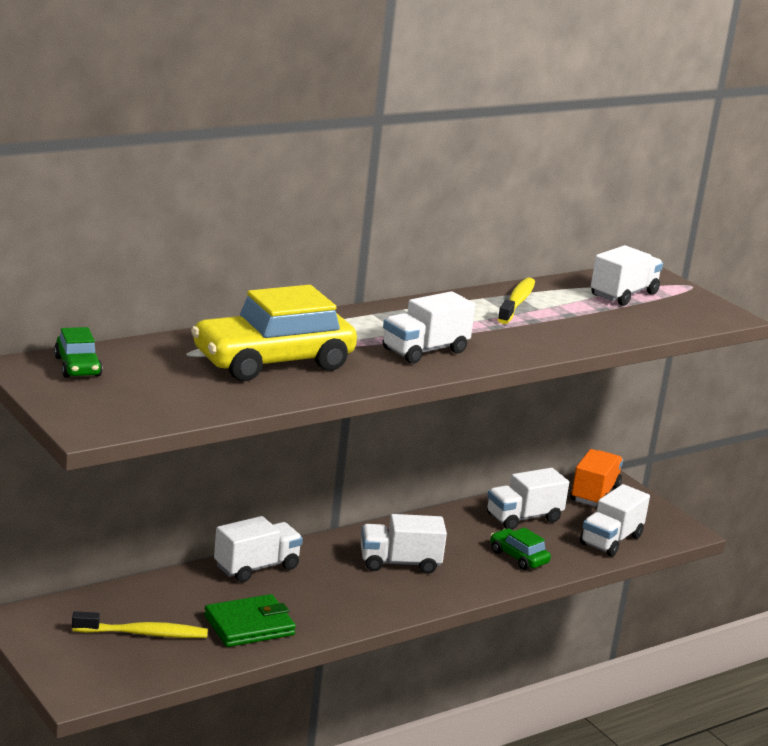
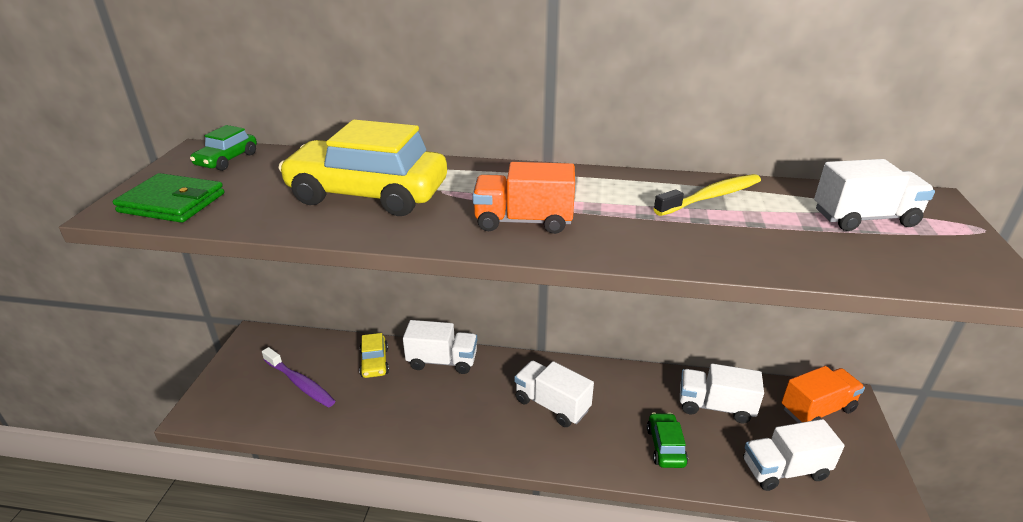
camera: 45 degrees right, 10 degrees up
yellow toothbrush [72,611,208,638] -> purple toothbrush [262,347,335,408]
green wallet [204,594,296,647] -> green wallet moved to [113,173,224,223]
white truck [383,291,475,364] -> orange truck [472,162,575,234]
none -> yellow car [359,333,389,378]

